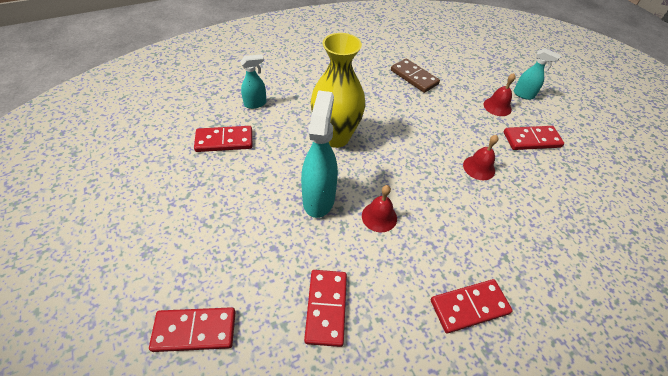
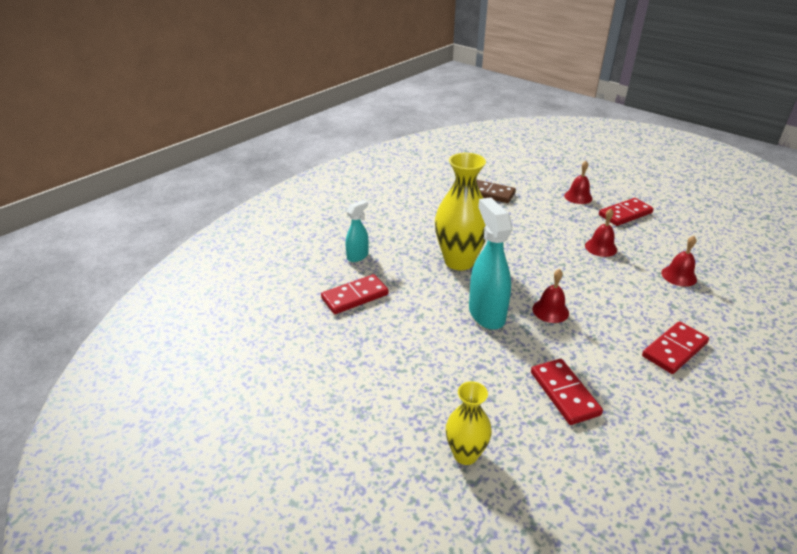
camera: 20 degrees left, 15 degrees down
red domino [149,307,236,352] -> yellow vase [446,381,492,465]
turquoise spray bottle [514,48,561,100] -> none
none -> red bell [661,236,697,287]

